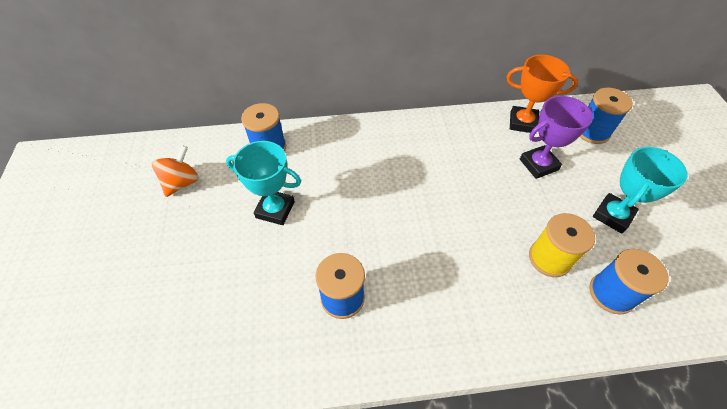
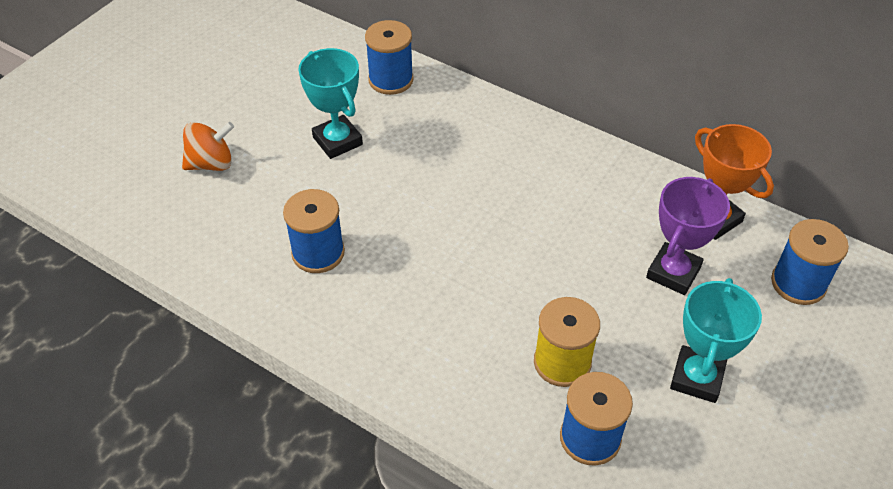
camera: 40 degrees right, 5 degrees down
orange spinning top [152,145,199,197] -> orange spinning top moved to [182,122,234,171]
purple trophy [520,96,593,179] -> purple trophy turned 75 degrees counterclockwise [646,177,730,295]
turquoise trophy [593,147,688,234] -> turquoise trophy turned 60 degrees counterclockwise [670,278,762,403]

